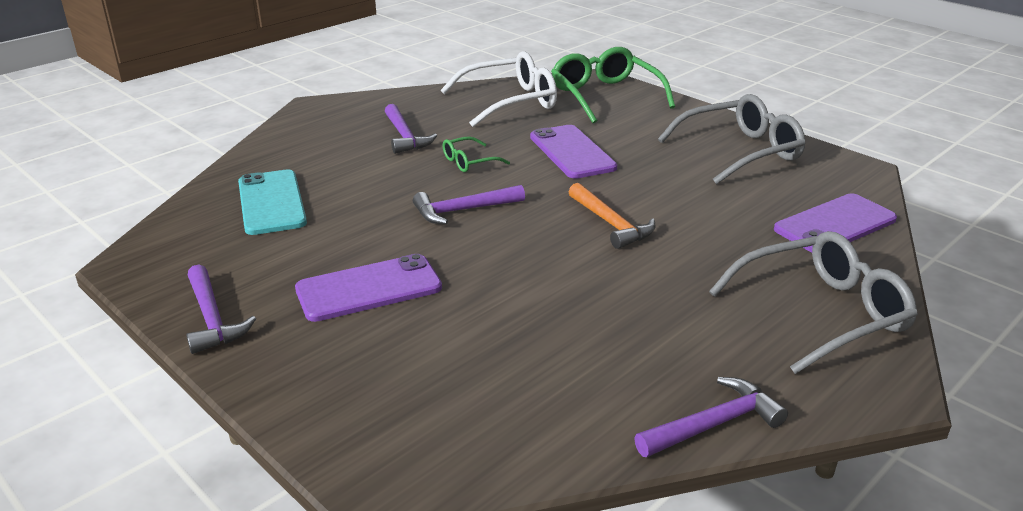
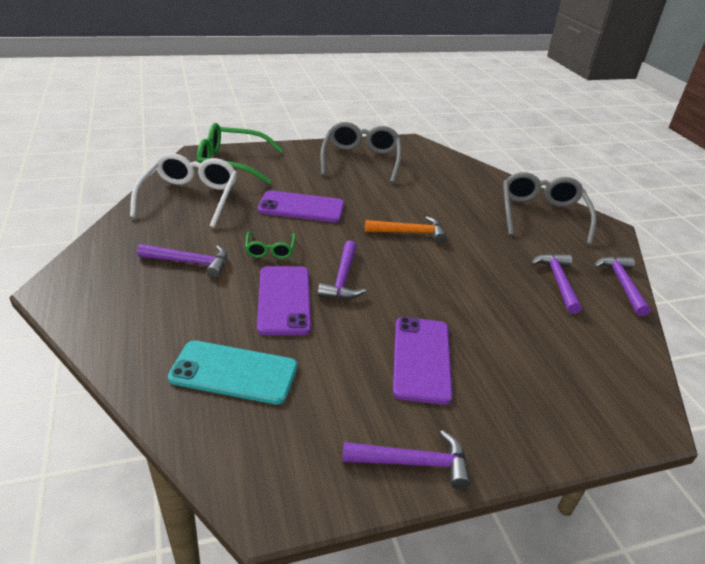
camera: 65 degrees left, 5 degrees up
purple phone [774,193,897,253] -> purple phone moved to [257,266,311,335]
none -> purple hammer [531,254,582,314]

